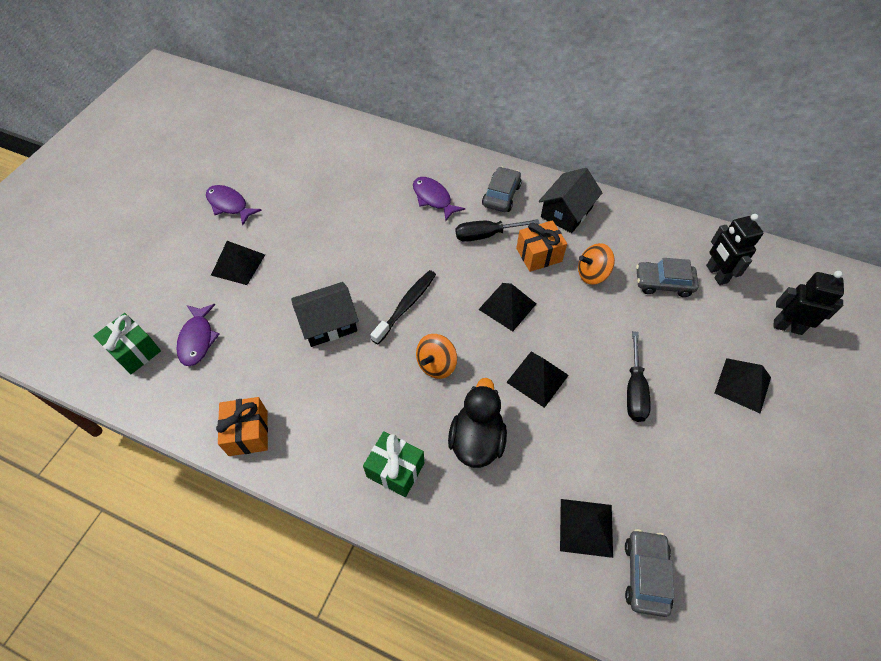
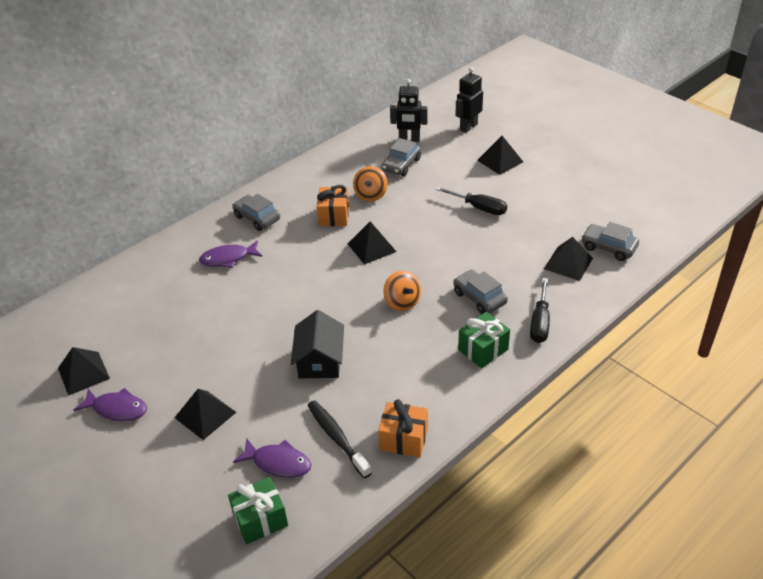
camera: 65 degrees left, 15 degrees down
purple fish [206,185,262,225] -> purple fish turned 135 degrees counterclockwise [74,388,147,421]
black toothbrush [370,270,436,344] -> black toothbrush moved to [308,400,372,478]
black duck [448,378,507,468] -> grey car [453,270,508,314]
black screwdriver [456,219,540,242] -> black screwdriver moved to [530,278,550,343]
black pyramid [506,352,569,408] -> black pyramid moved to [58,347,110,396]
black house [539,168,603,233] -> none

